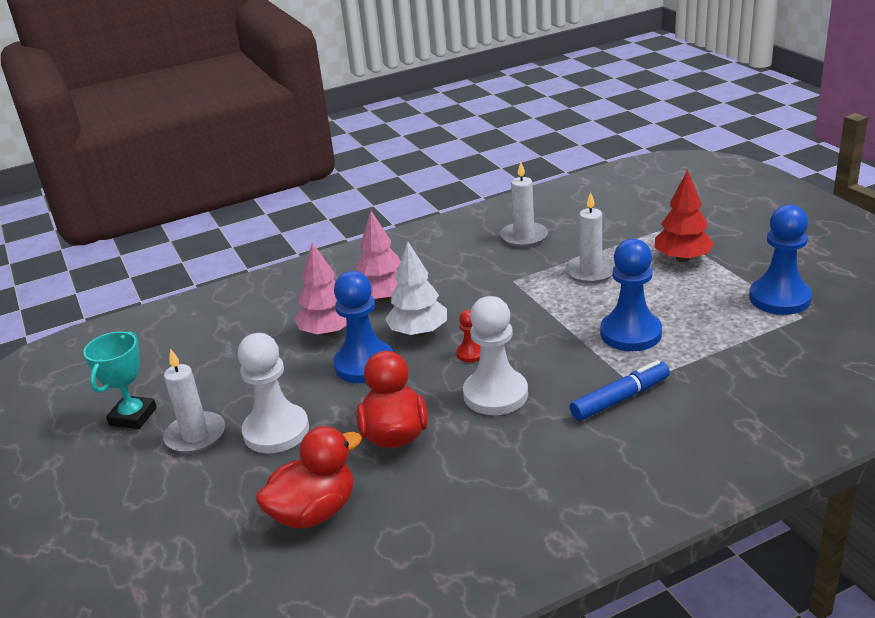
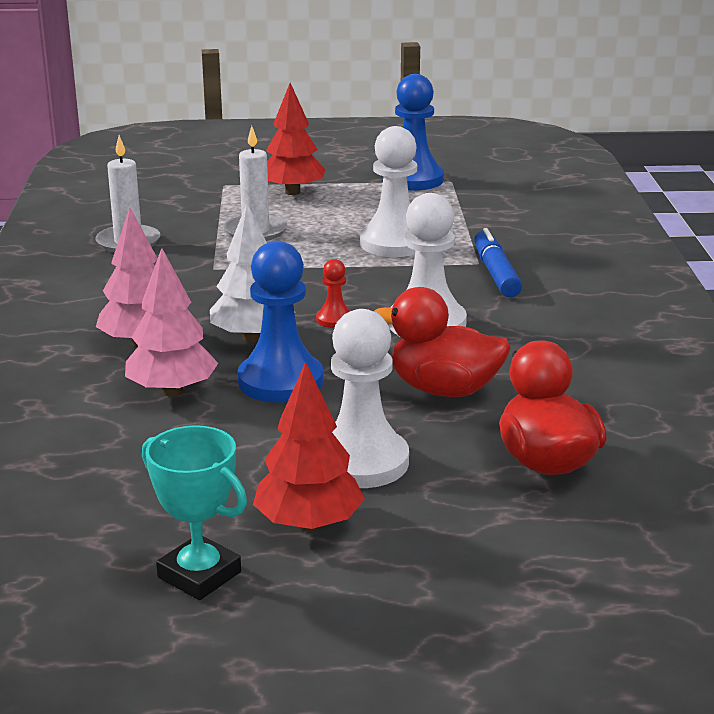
camera: 70 degrees left, 5 degrees down
white candle [163,348,225,453] -> red tree [253,361,365,532]
blue pawn [600,239,662,351] -> white pawn [360,126,417,257]

